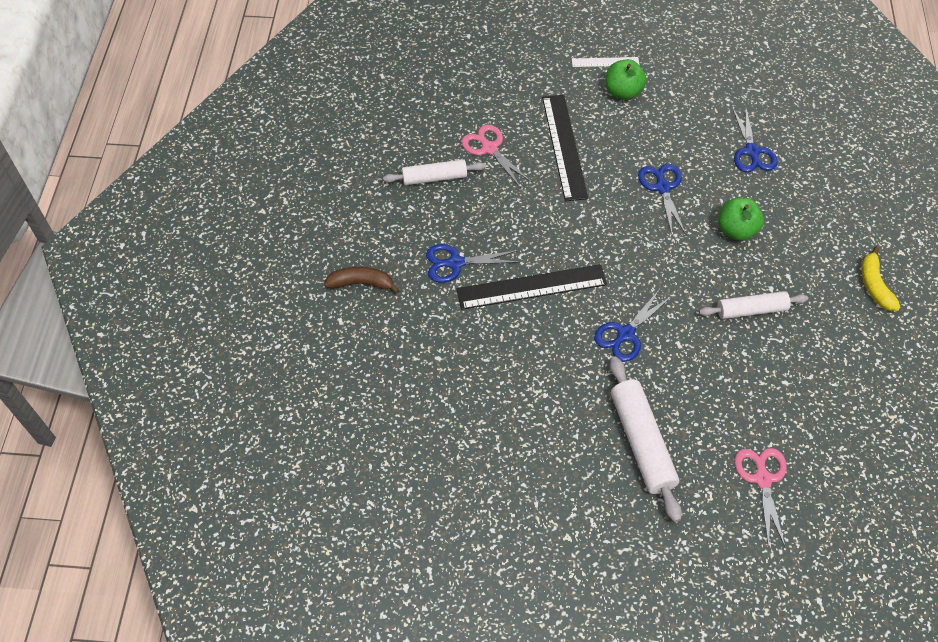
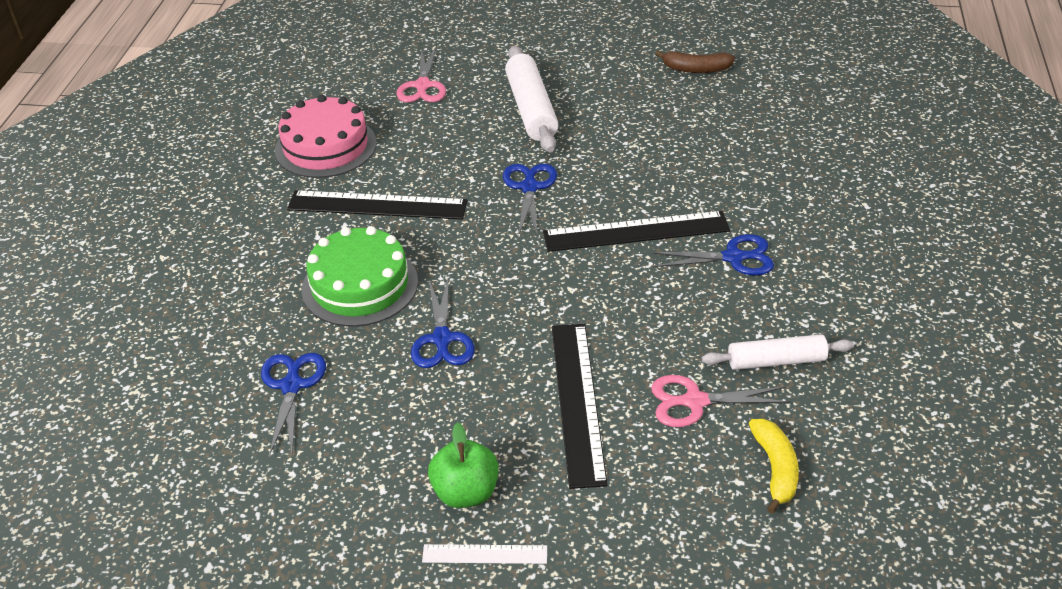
camera: 175 degrees left, 15 degrees down
brown banana [324,267,400,294] -> brown banana moved to [655,51,735,73]
pink scissors [462,125,531,188] -> pink scissors turned 120 degrees clockwise [651,375,790,427]
blue scissors [594,289,672,362] -> blue scissors turned 45 degrees counterclockwise [503,164,557,235]
white rolling pin [699,291,808,319] -> black ruler [287,190,468,220]
green apple [718,198,764,241] -> green cake [302,226,418,327]
yellow banana [861,247,900,311] -> yellow banana moved to [749,419,799,514]
none -> pink cake [275,95,377,178]

